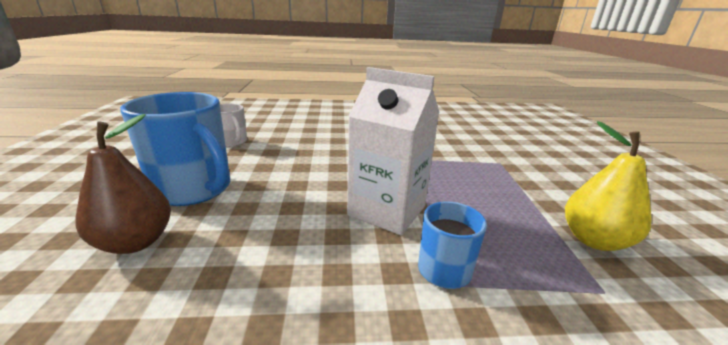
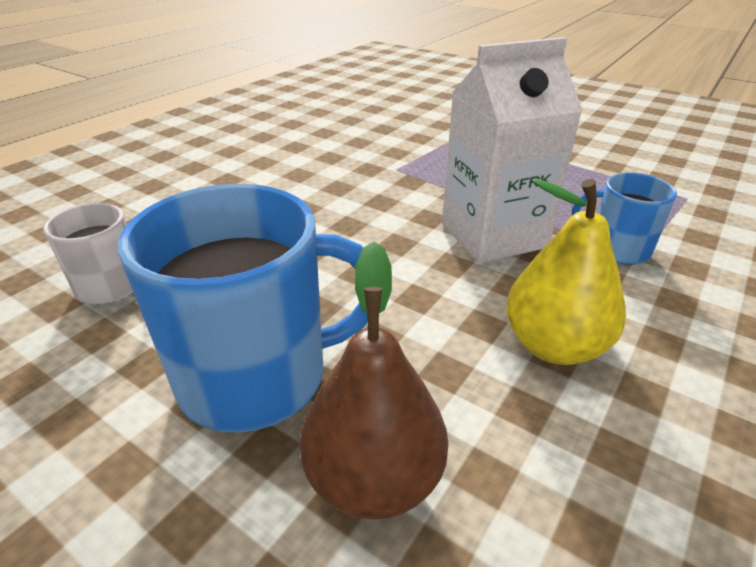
camera: 50 degrees left, 10 degrees up
yellow pear [565,121,651,251] -> yellow pear moved to [506,179,626,365]

